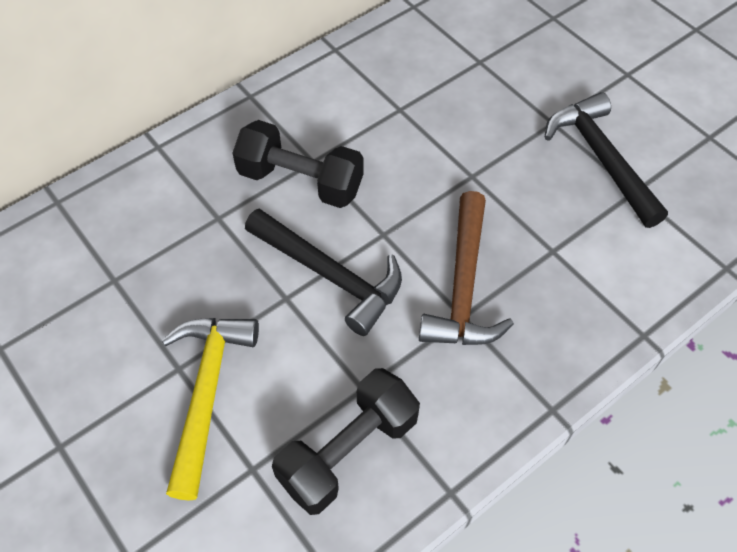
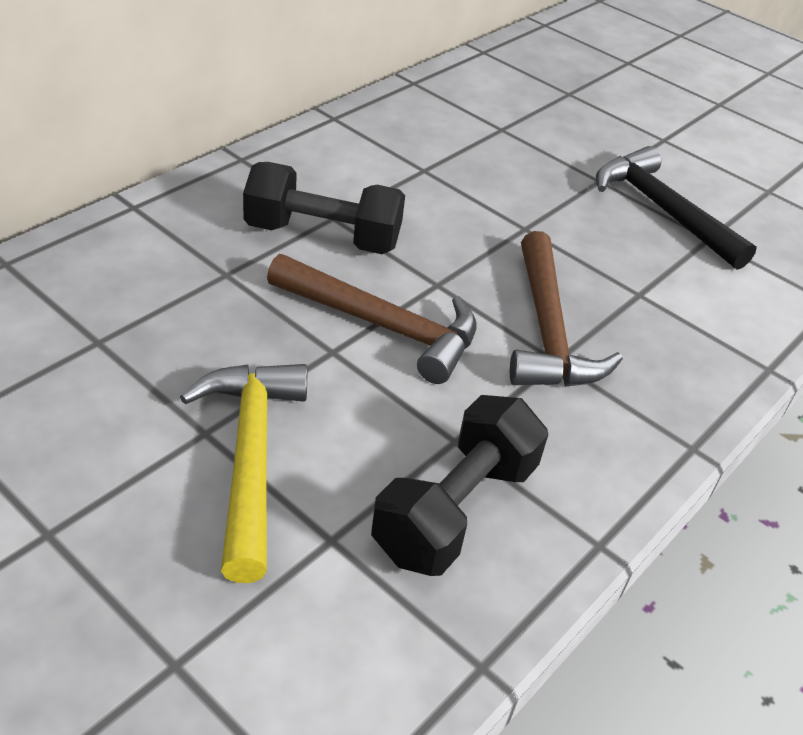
camera: 15 degrees left, 15 degrees down
black hammer [245,208,402,336] -> brown hammer [267,254,477,384]

